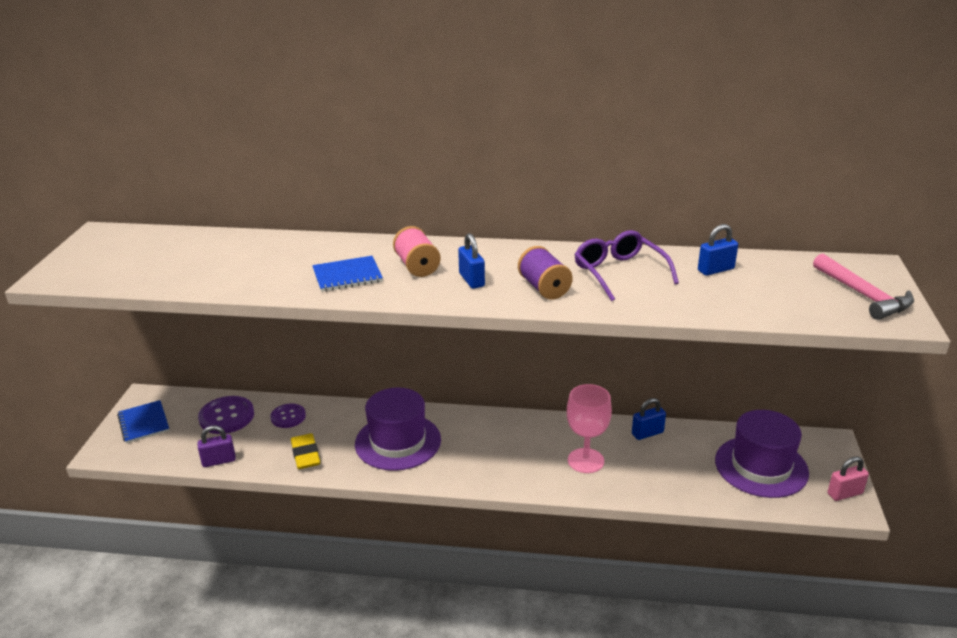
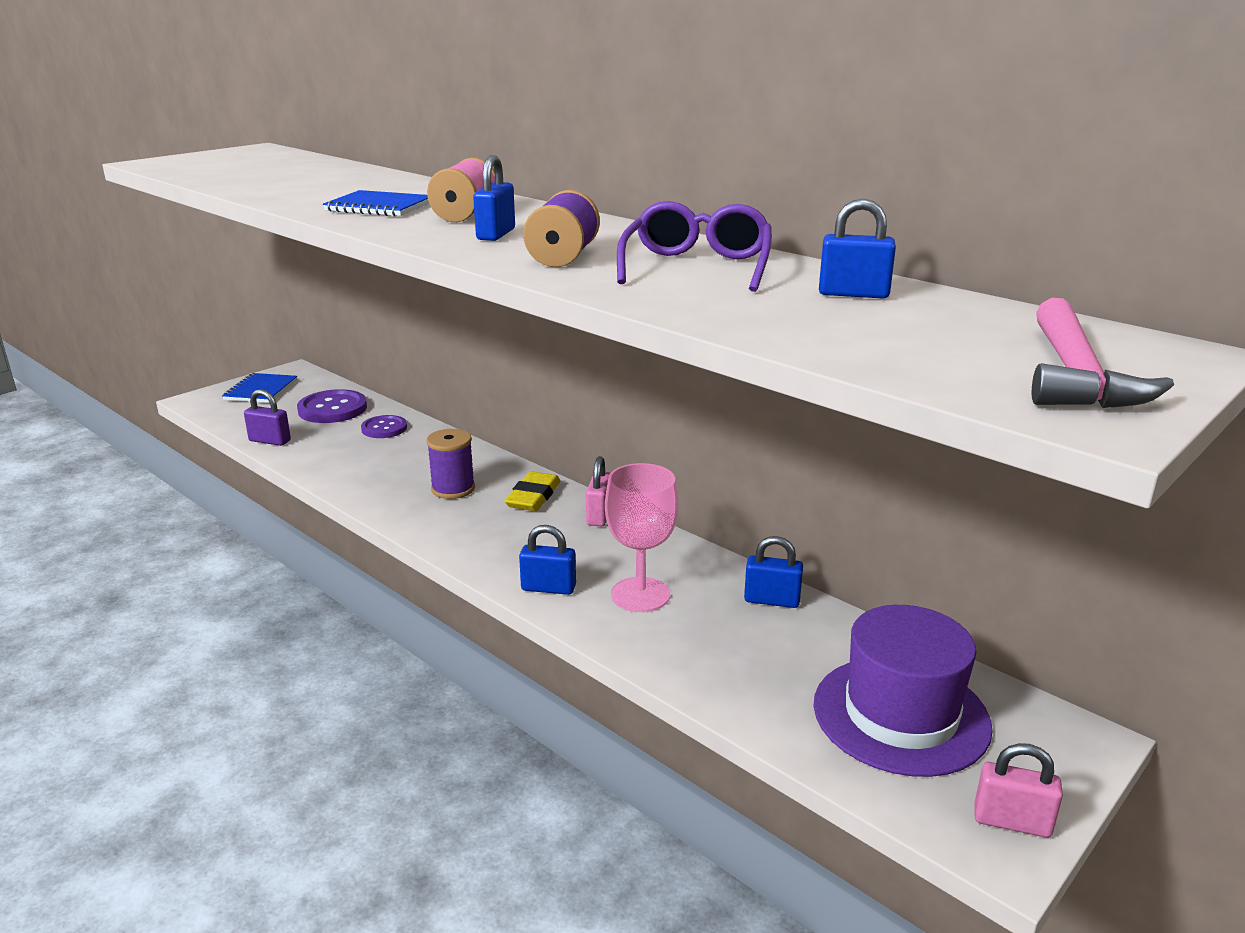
camera: 35 degrees right, 5 degrees down
yellow eraser [291,433,320,469] -> yellow eraser moved to [505,471,560,511]
purple hat [355,387,441,471] -> purple spool [426,429,475,499]
none -> blue padlock [519,525,576,595]
none -> pink padlock [586,456,610,526]

